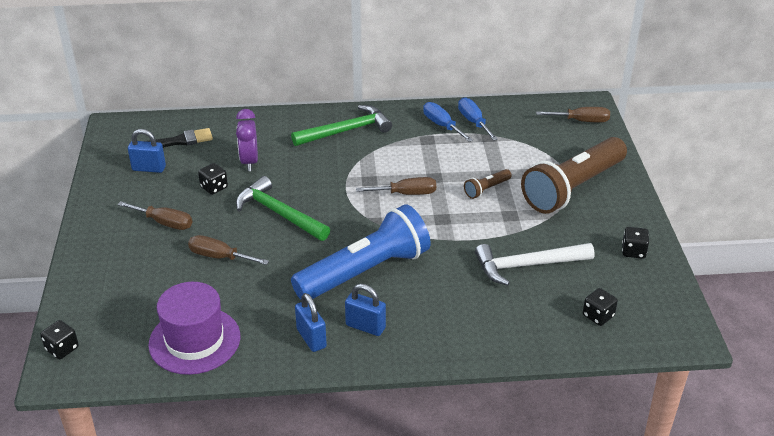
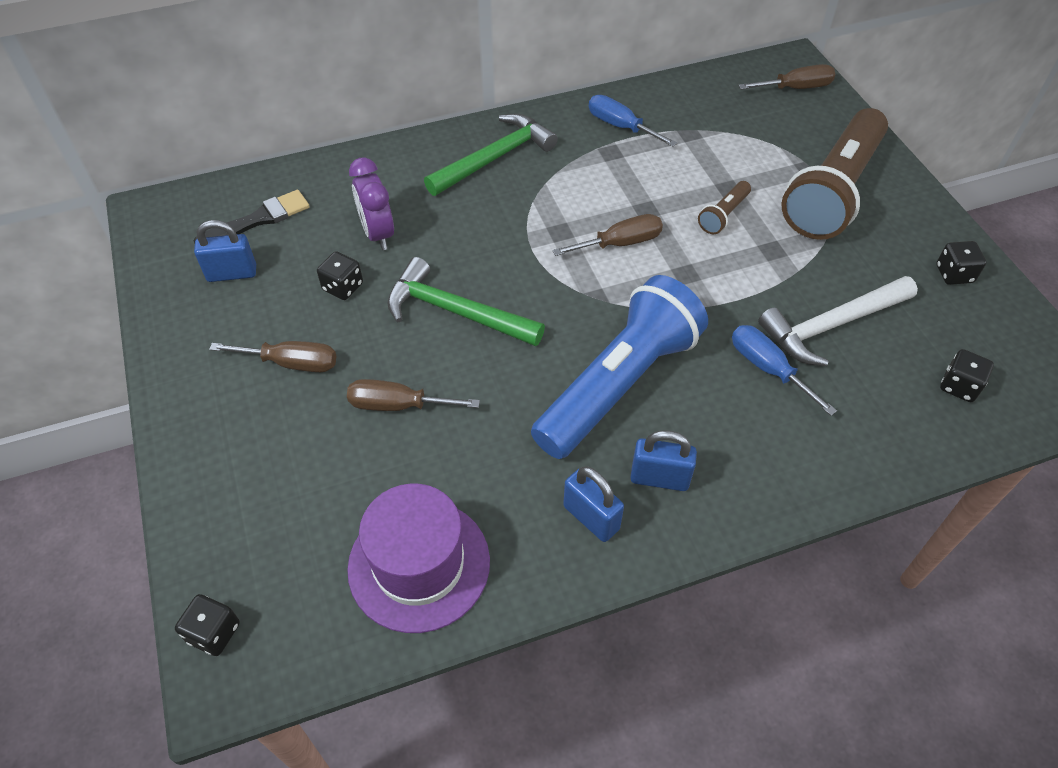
camera: 15 degrees left, 15 degrees up
blue screwdriver [458,97,498,141] -> blue screwdriver moved to [732,325,837,416]

